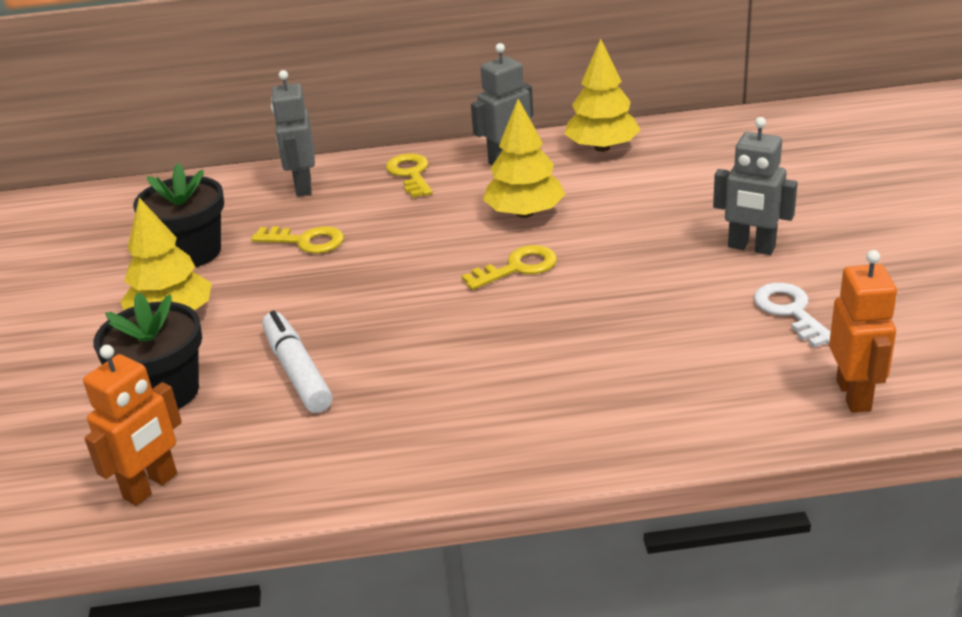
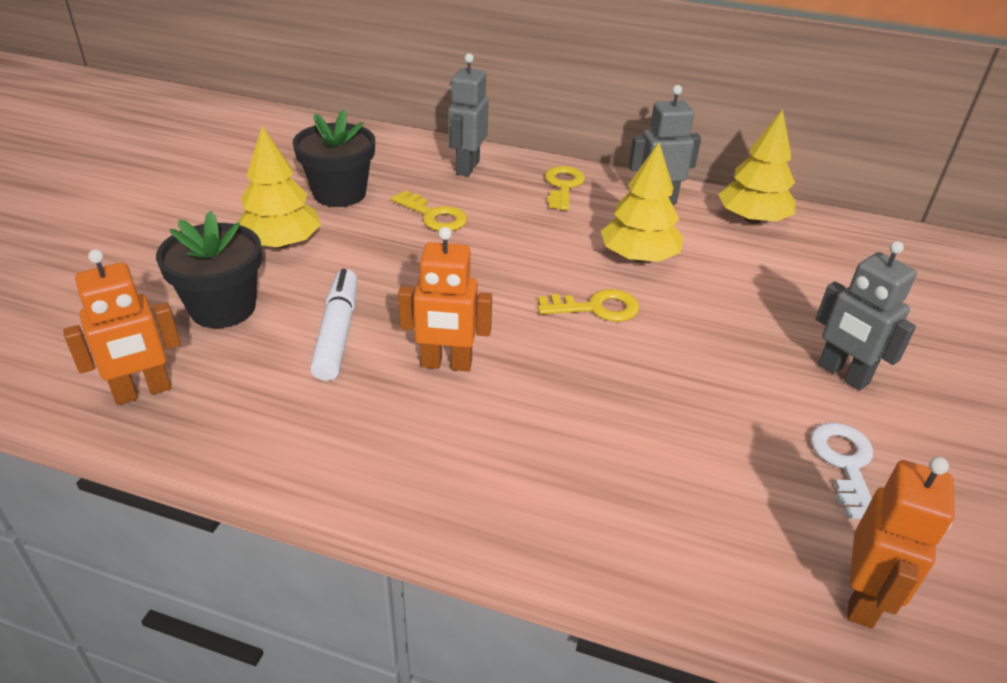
camera: 20 degrees right, 5 degrees up
none -> orange robot [398,227,492,371]

